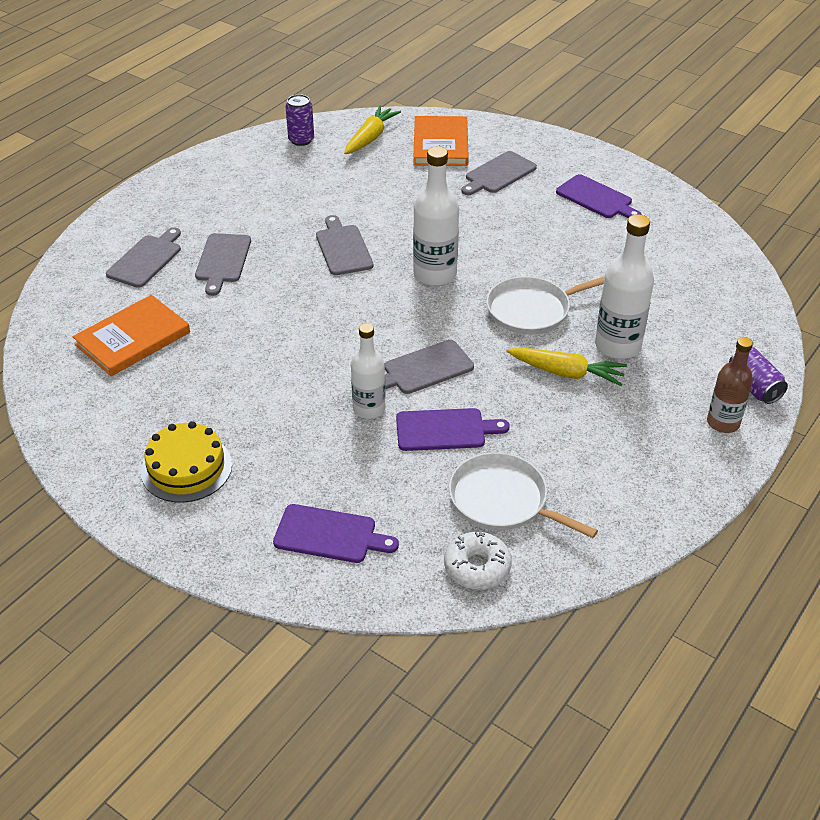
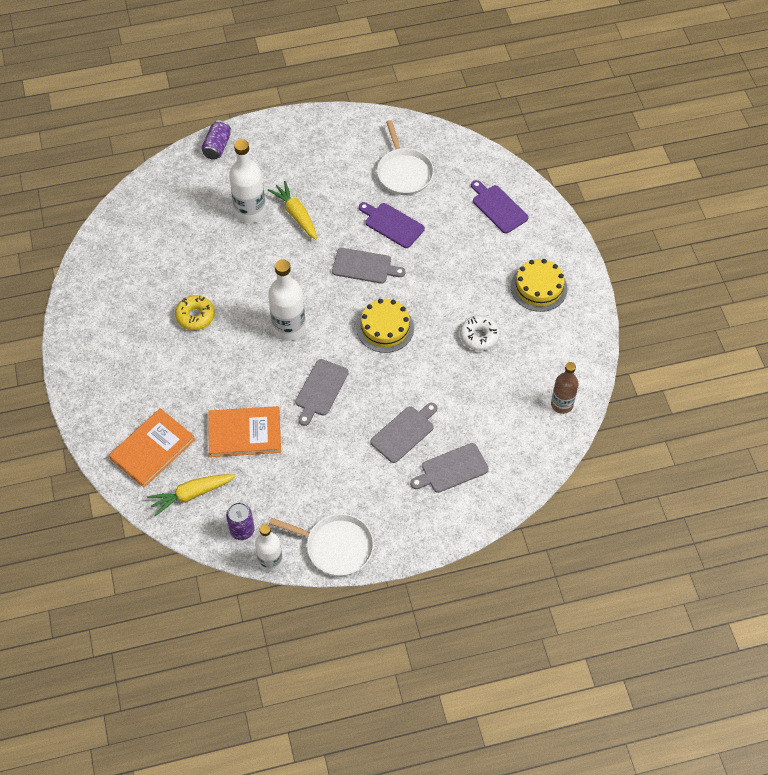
camera: 140 degrees left, 15 degrees up
orange book [72,295,190,376] -> orange book moved to [208,406,281,457]
white bottle [351,323,386,419] -> white bottle moved to [255,524,283,572]
white donut [444,532,512,590] -> white donut moved to [460,315,500,351]
grey cutting board [461,151,537,195] -> none
white pan [486,276,605,335] -> white pan moved to [269,514,374,576]
purple cutting board [556,174,641,218] -> none
brown bottle [707,337,753,433] -> brown bottle moved to [551,362,579,414]
none -> yellow donut [175,295,215,330]
none -> yellow cake [356,299,414,353]

